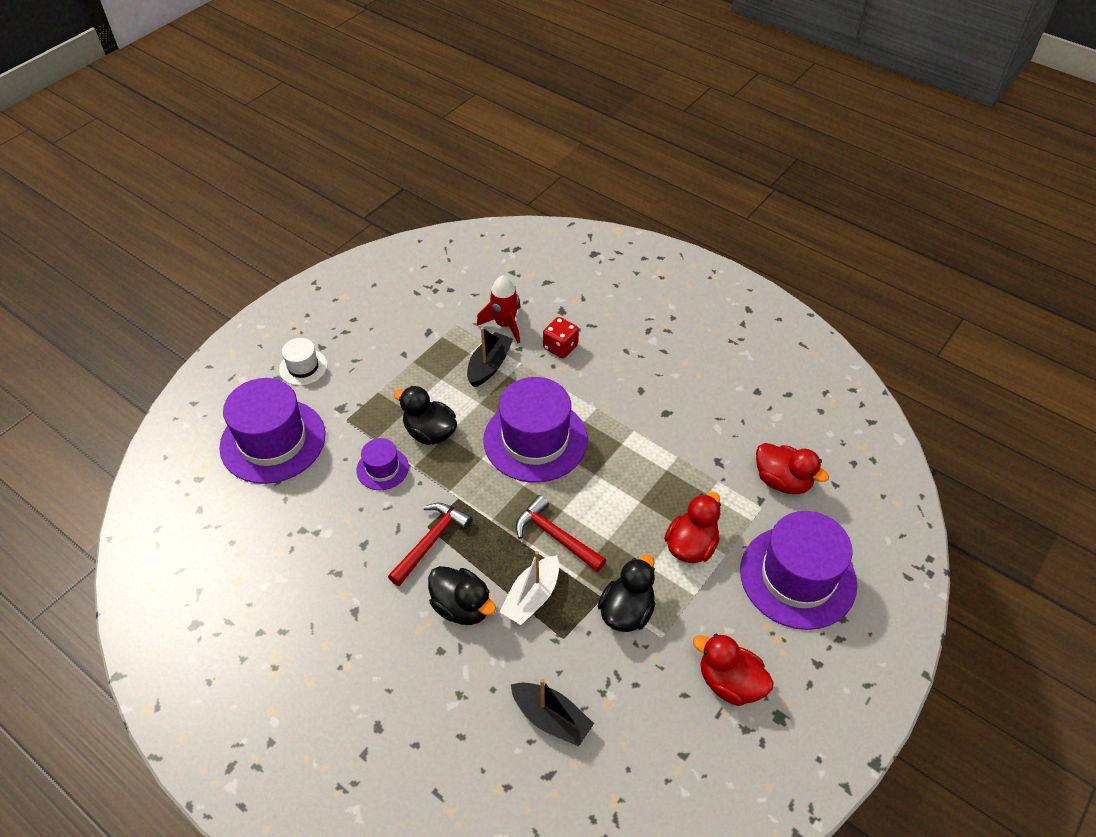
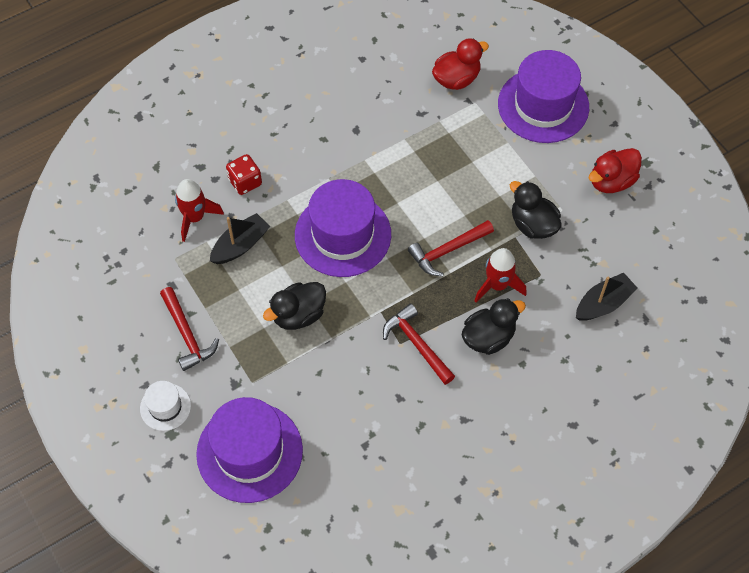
camera: 70 degrees left, 10 degrees up
purple hat [356,438,409,490] -> none
black boat [467,327,513,387] -> black boat turned 90 degrees clockwise [210,213,270,264]
white boat [499,551,559,625] -> red rocket [475,248,527,302]
red duck [664,492,721,563] -> none
none -> red hammer [160,287,219,371]

